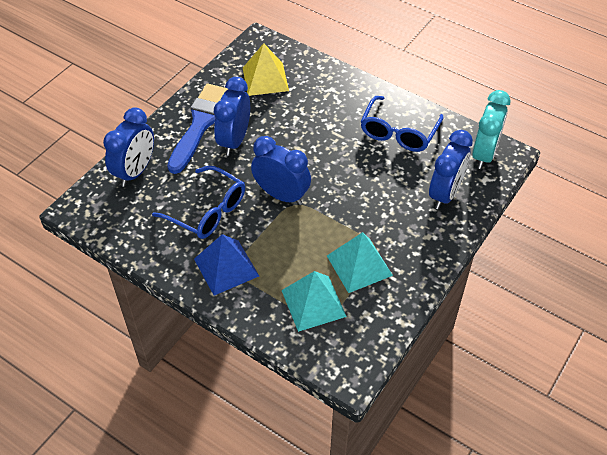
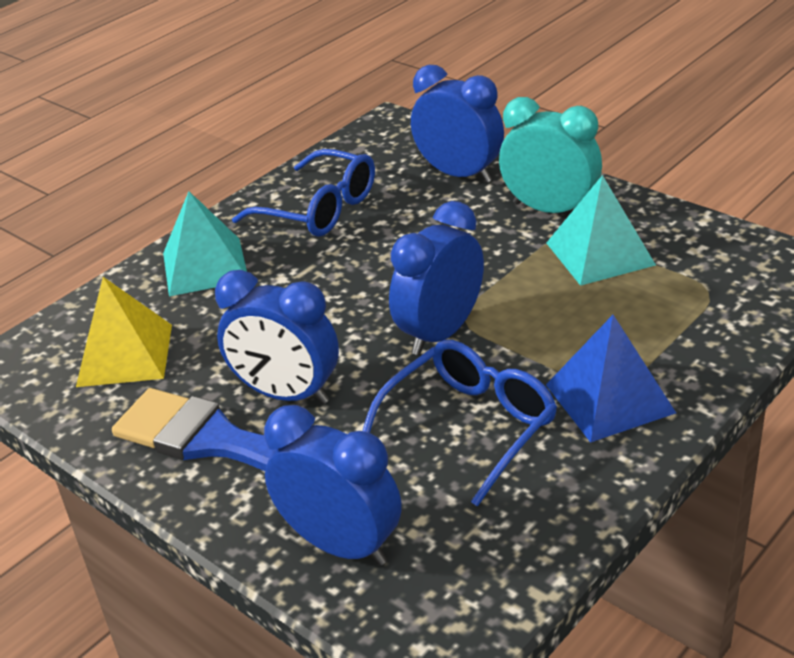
camera: 80 degrees left, 15 degrees down
turquoise pyramid [282,271,347,332] -> turquoise pyramid moved to [163,191,247,296]
turquoise clock [472,90,511,169] -> turquoise clock moved to [499,97,602,213]

